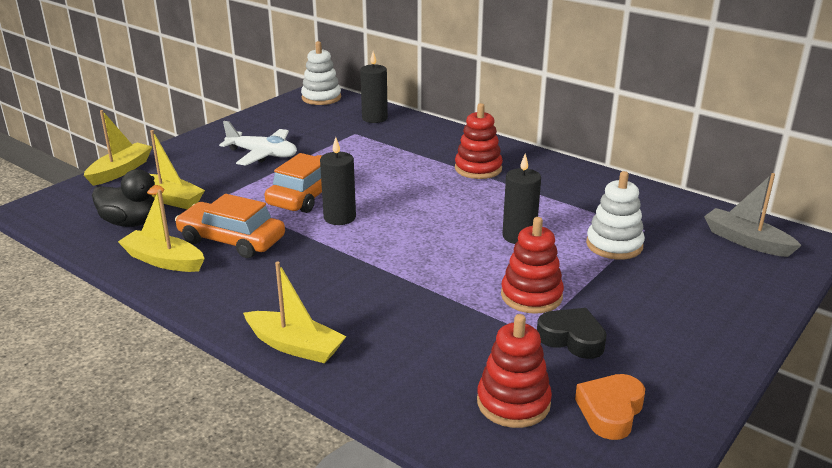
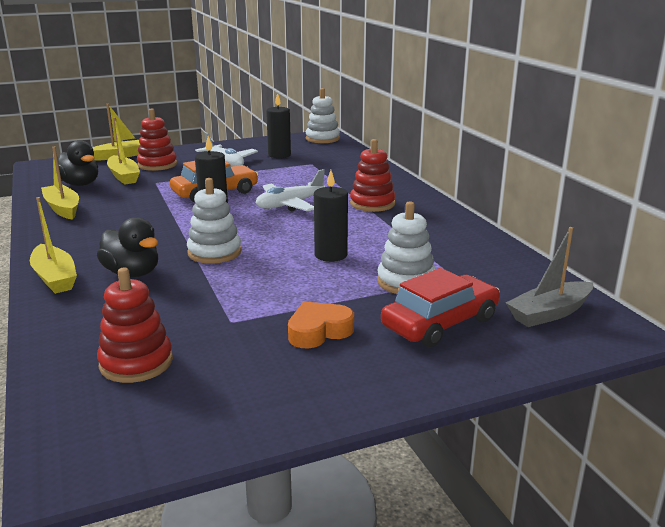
camera: 30 degrees right, 5 degrees down
orange car [175,194,285,258] -> none
black candle [360,52,388,123] -> black candle moved to [266,93,291,158]
red stacking toy [501,217,564,314] -> red stacking toy moved to [137,108,177,171]
black heart [537,308,607,359] -> none
orange heart [575,374,645,440] -> orange heart moved to [288,302,354,349]
grey boat [704,173,802,257] -> grey boat turned 105 degrees counterclockwise [506,227,593,327]
none -> black duck [97,217,158,278]
none -> white stacking toy [187,178,242,264]
none -> white plane [256,169,325,212]
none -> red car [381,268,500,347]

